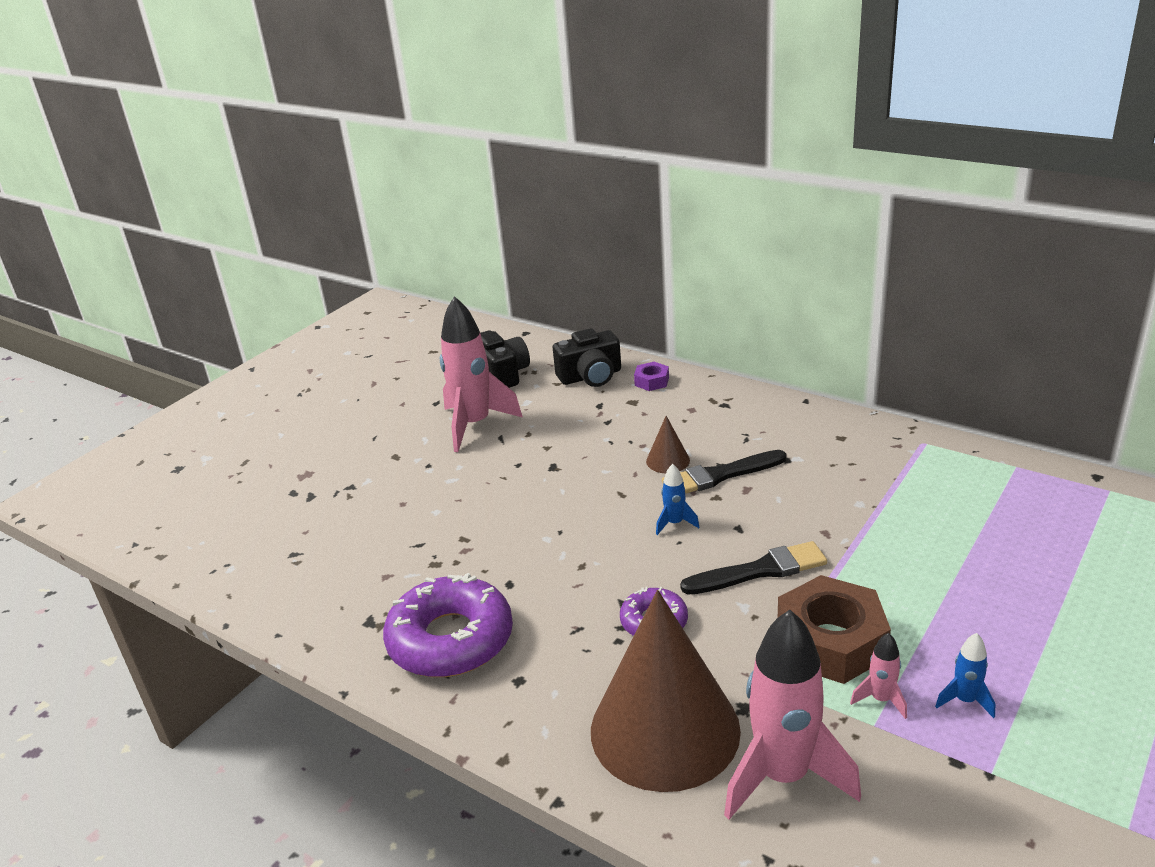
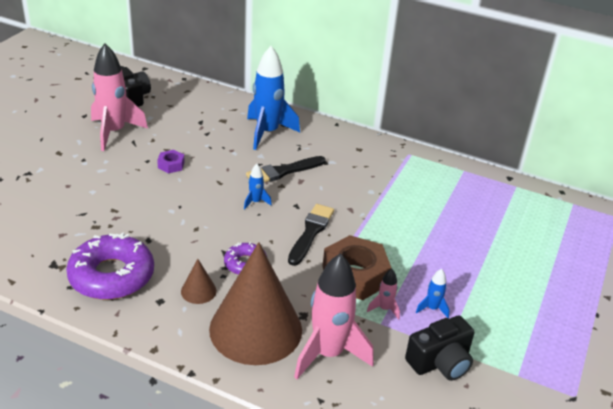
camera: 15 degrees left, 5 degrees up
black camera [553,328,621,387] -> black camera moved to [405,316,474,381]
purple nut [634,362,669,391] -> purple nut moved to [157,150,185,173]
brown cone [646,416,690,473] -> brown cone moved to [181,259,217,304]
black brush [680,541,827,595] -> black brush turned 45 degrees counterclockwise [288,204,334,266]
none -> blue rocket [247,46,300,150]

